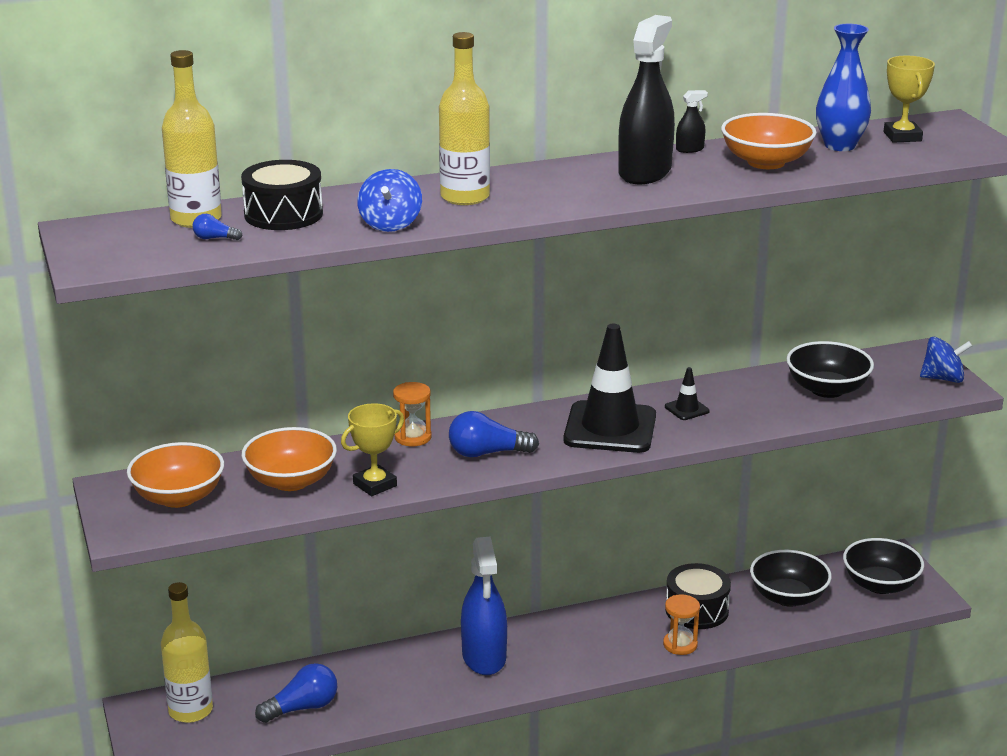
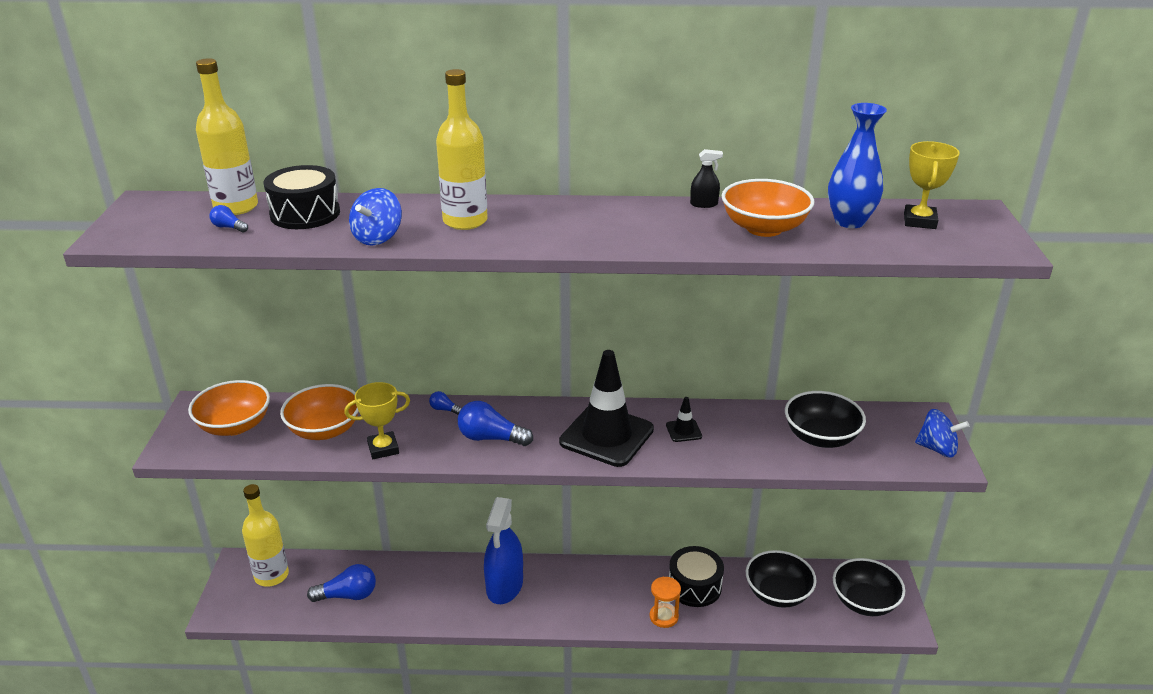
camera: 20 degrees right, 5 degrees up
orange hourglass [393,382,431,446] -> blue light bulb [429,391,462,415]
black spray bottle [618,15,675,184] -> none

